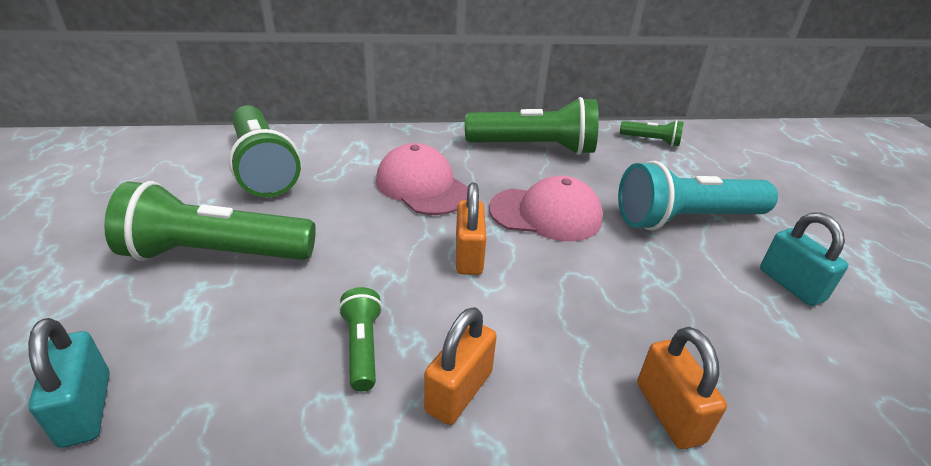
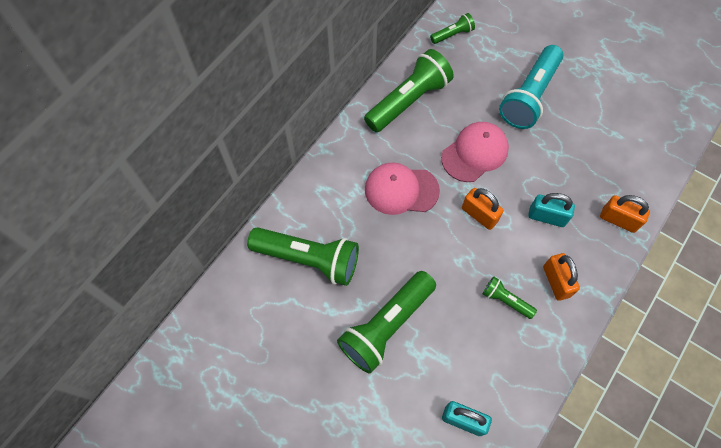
camera: 45 degrees left, 30 degrees up
turquoise padlock [760,213,848,306] -> turquoise padlock moved to [528,193,575,227]

